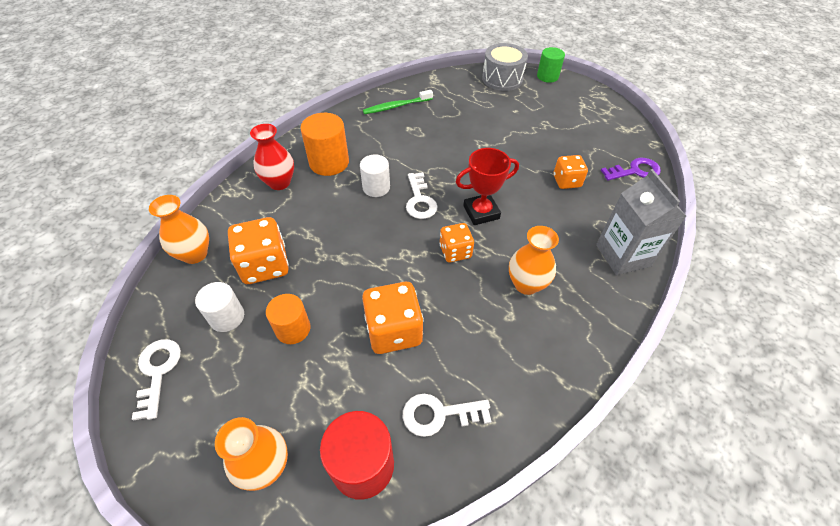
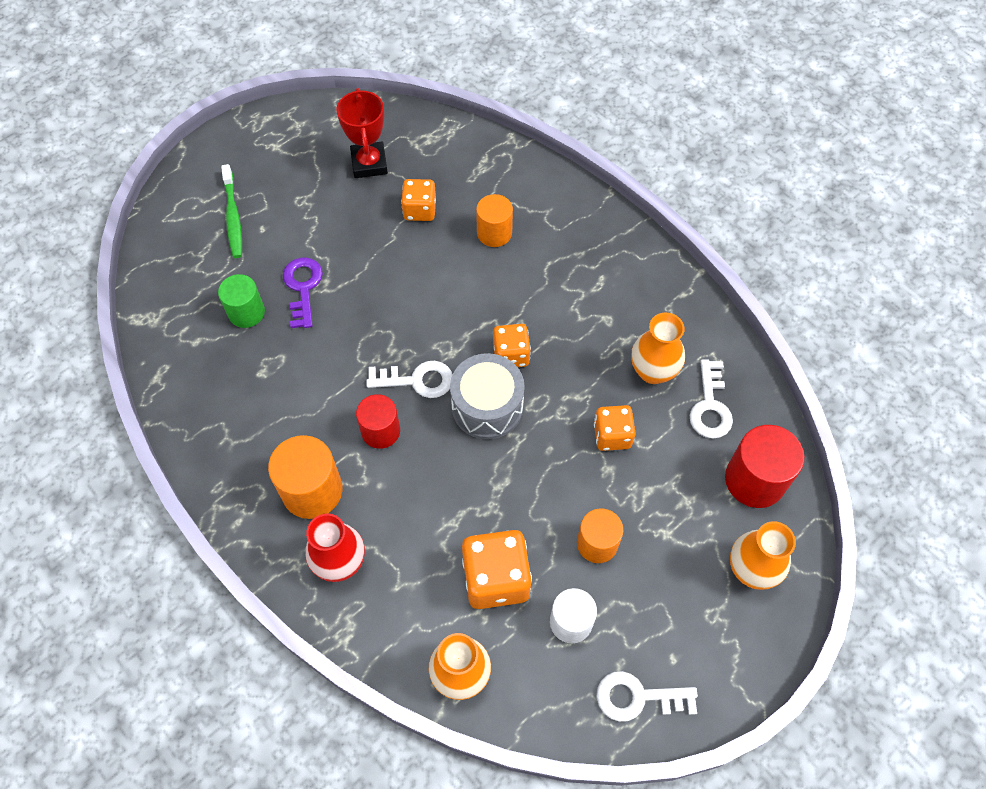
camera: 80 degrees left, 10 degrees up
white cylinder [360,155,390,197] -> red cylinder [356,394,400,449]
orange dice [362,282,424,354] -> orange dice [594,405,636,451], size x0.62
green toothbrush [363,90,433,114] -> green toothbrush moved to [221,164,242,258]
red trophy [456,148,519,225] -> red trophy moved to [336,88,388,178]
grey drum [482,43,528,91] -> grey drum moved to [450,353,525,440]
orange vase [509,226,559,295] -> orange vase moved to [631,312,685,384]
green cylinder [537,47,565,83] -> green cylinder moved to [218,274,265,328]
grey carton [596,169,687,275] -> none
purple key [601,158,661,181] -> purple key moved to [283,258,323,328]
none -> orange cylinder [476,194,513,247]

